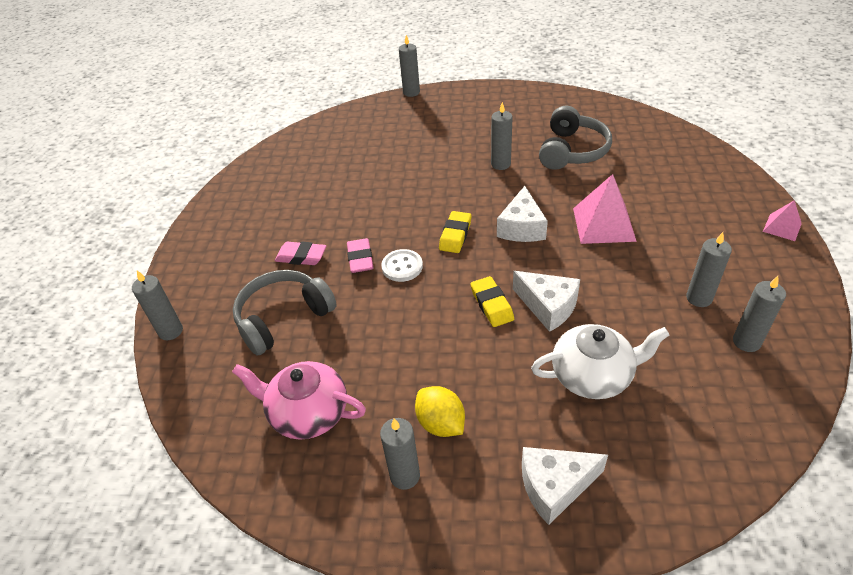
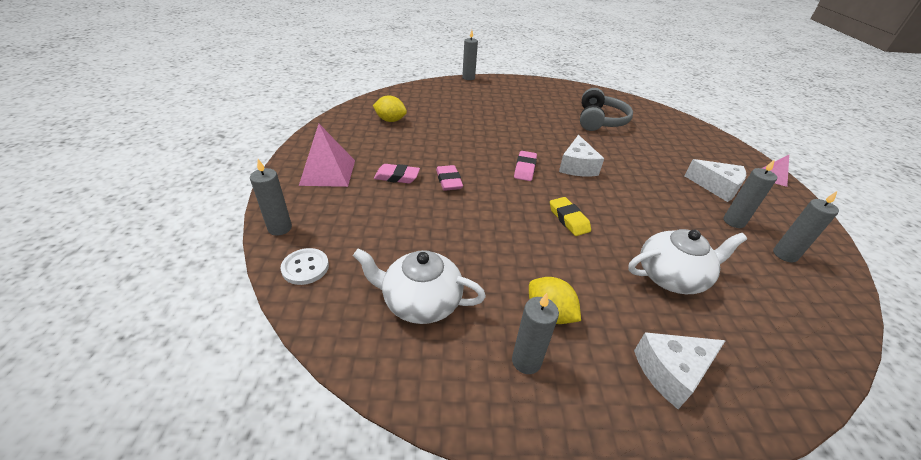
camera: 10 degrees left, 5 degrees down
pink teapot [232,361,366,440] -> white teapot [353,248,486,324]
grey headphones [233,270,337,356] -> none
white button [381,249,423,282] -> white button moved to [281,248,329,285]
yellow eraser [439,211,471,253] -> pink eraser [514,151,537,181]
grey candle [491,102,513,170] -> none
white cheese [513,271,580,332] -> white cheese moved to [685,159,746,202]
pink pyramid [573,174,637,244] -> pink pyramid moved to [299,124,355,187]
none -> yellow lemon [373,95,407,122]

